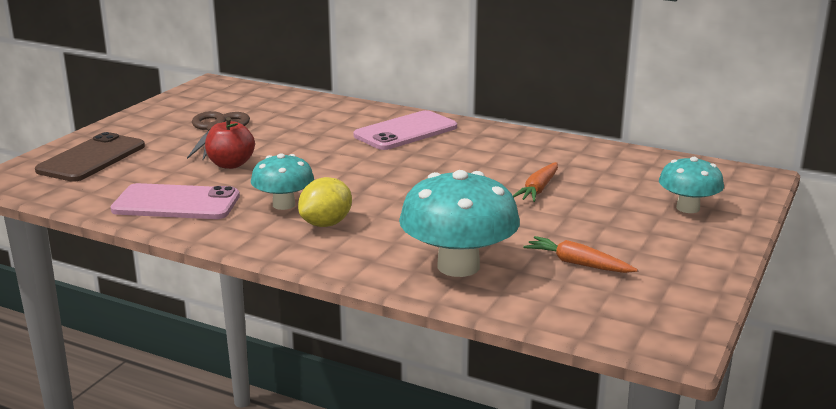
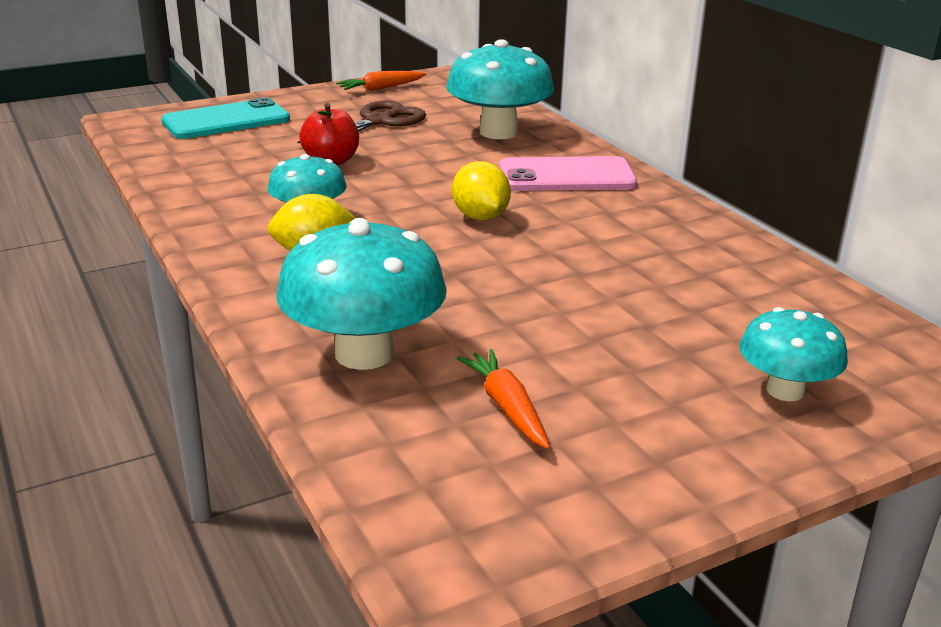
camera: 35 degrees right, 5 degrees up
brown phone [35,132,145,182] -> turquoise phone [161,97,290,139]
pink phone [111,183,240,219] -> none
orange carrot [513,162,558,202] -> orange carrot moved to [336,71,426,91]
none -> turquoise mushroom [446,39,554,139]
none -> yellow lemon [452,161,511,220]

